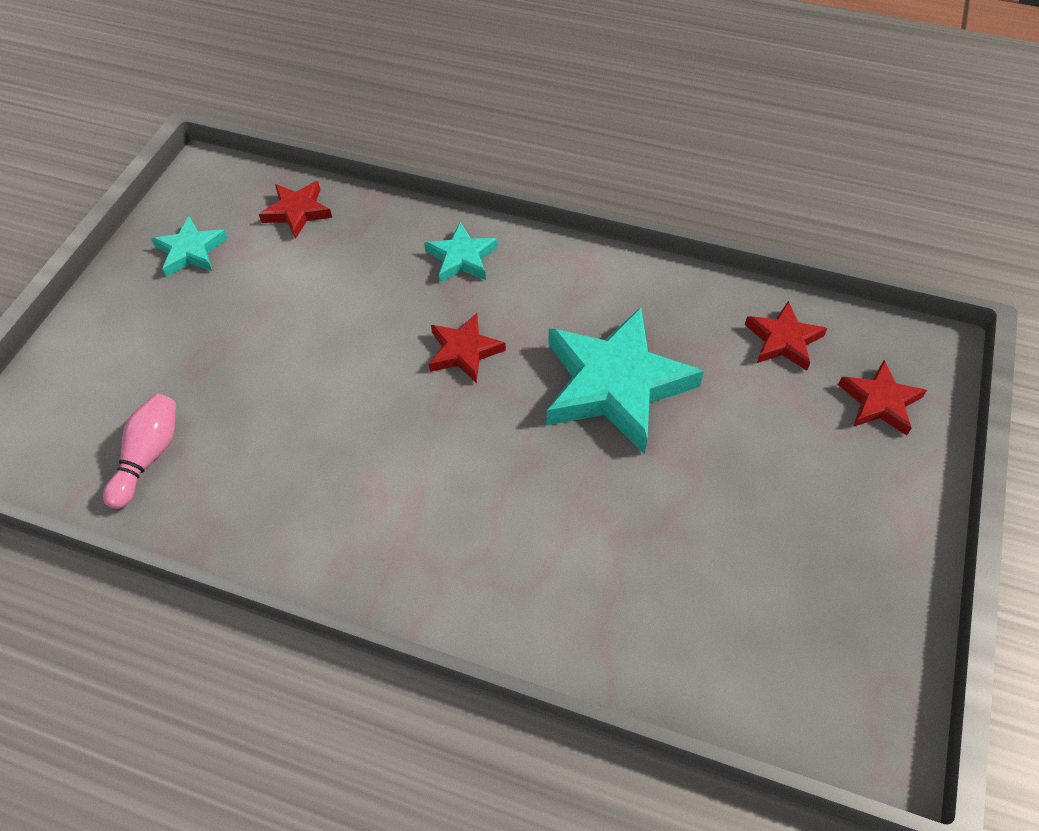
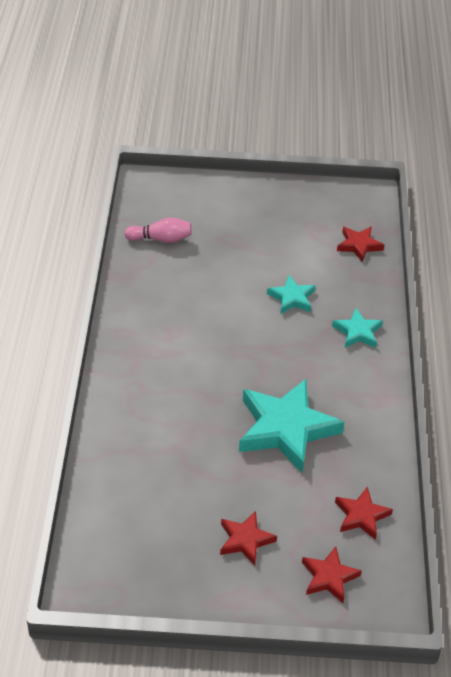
camera: 70 degrees right, 10 degrees down
turquoise star [151,216,228,277] -> turquoise star moved to [267,275,316,314]
red star [429,313,506,383] -> red star moved to [220,511,277,565]

